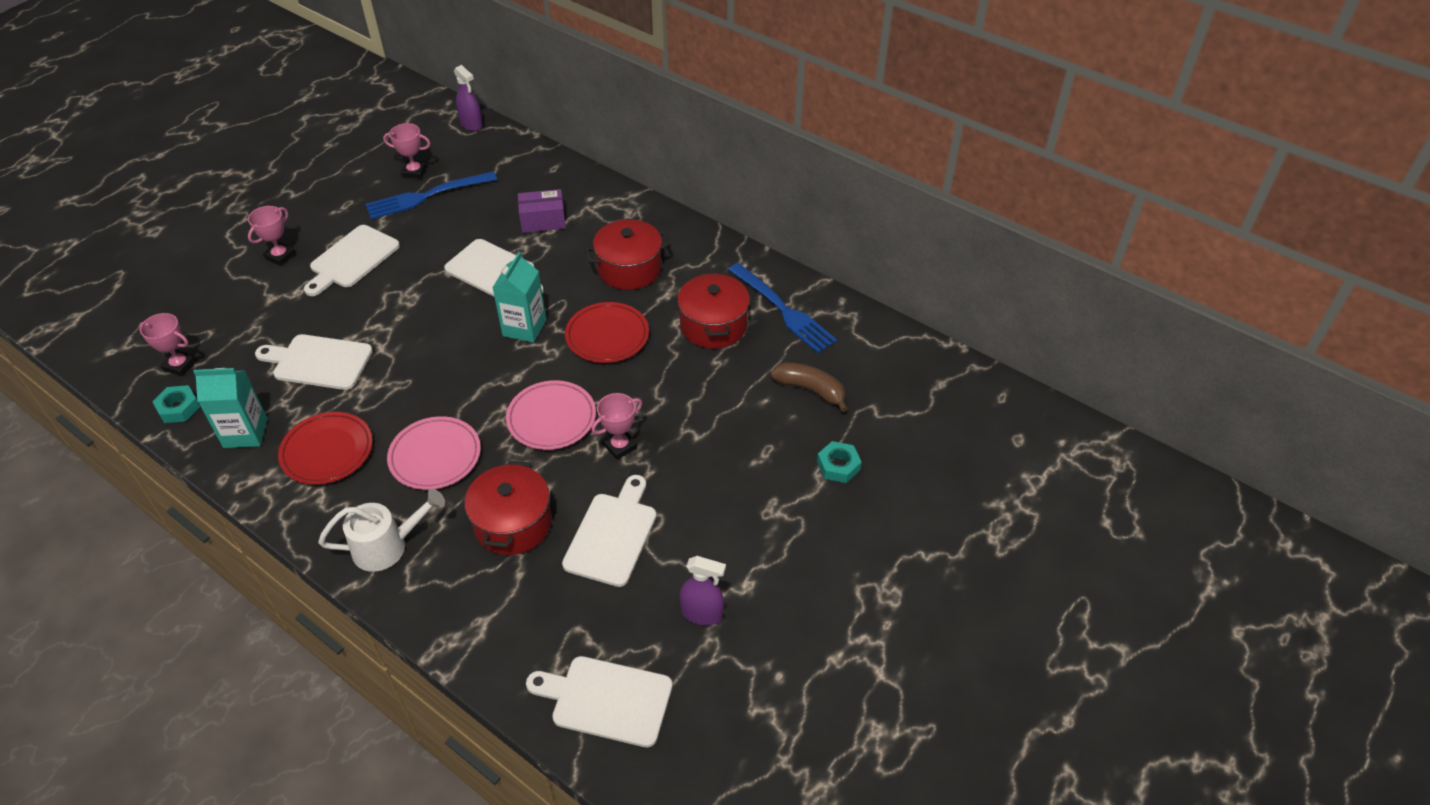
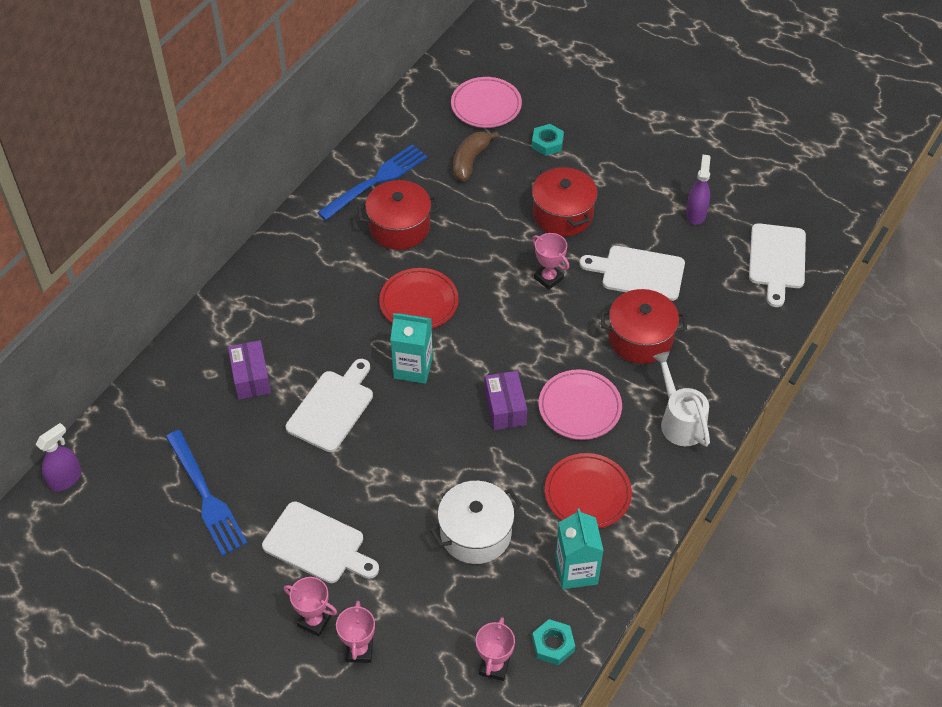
camera: 95 degrees left, 5 degrees up
white cutting board [255,334,373,390] -> white pot [430,481,522,564]
pink trophy [383,123,431,179] -> pink trophy moved to [336,601,375,663]
pink plate [506,380,596,450] -> pink plate moved to [451,77,522,128]
red pot [584,219,671,290] -> red pot moved to [532,166,598,236]
none -> purple box [485,371,527,430]

